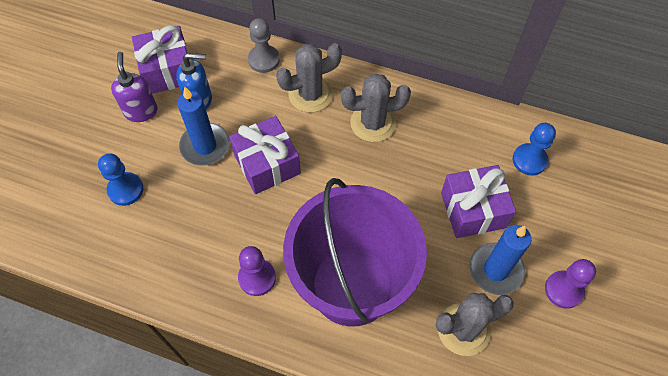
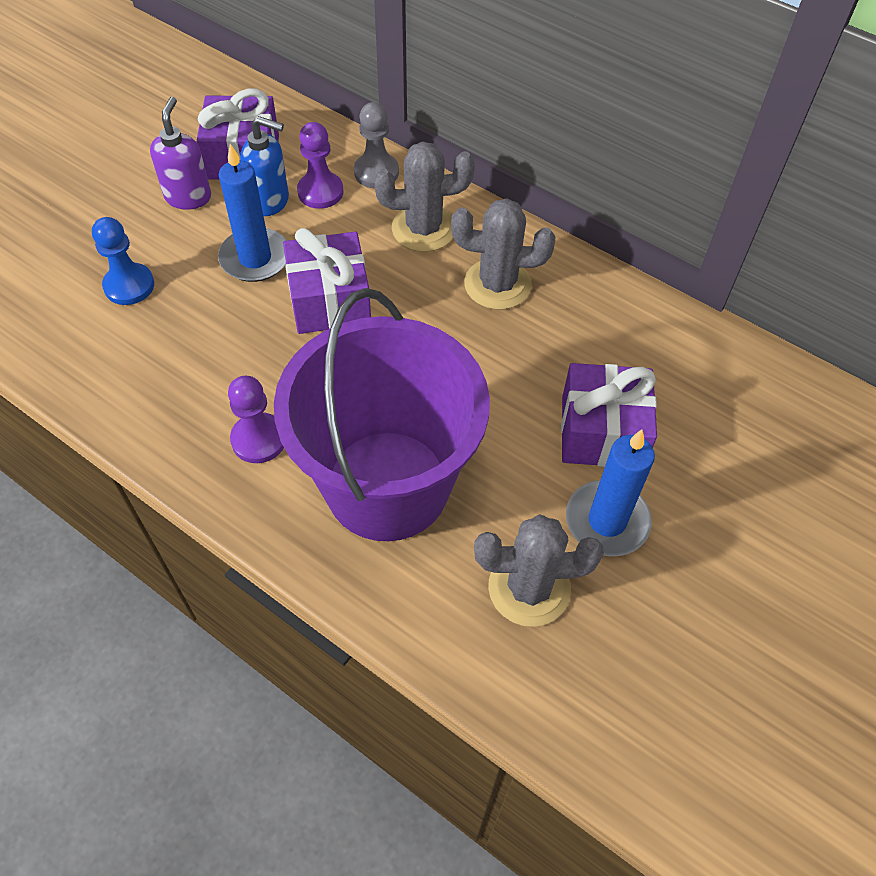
camera: 15 degrees right, 5 degrees down
blue pawn [513,123,556,176] -> none
purple pawn [545,259,596,309] -> purple pawn moved to [297,122,343,209]

